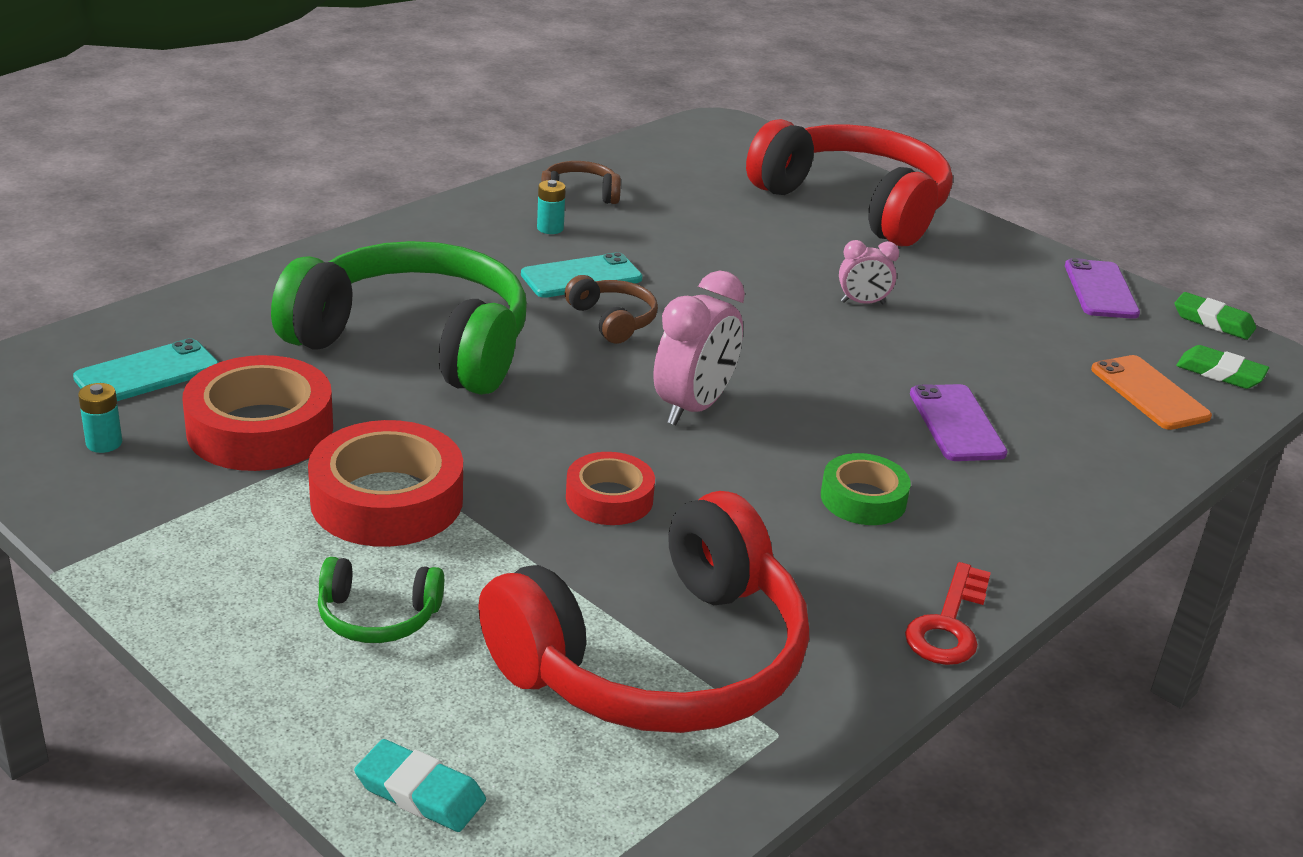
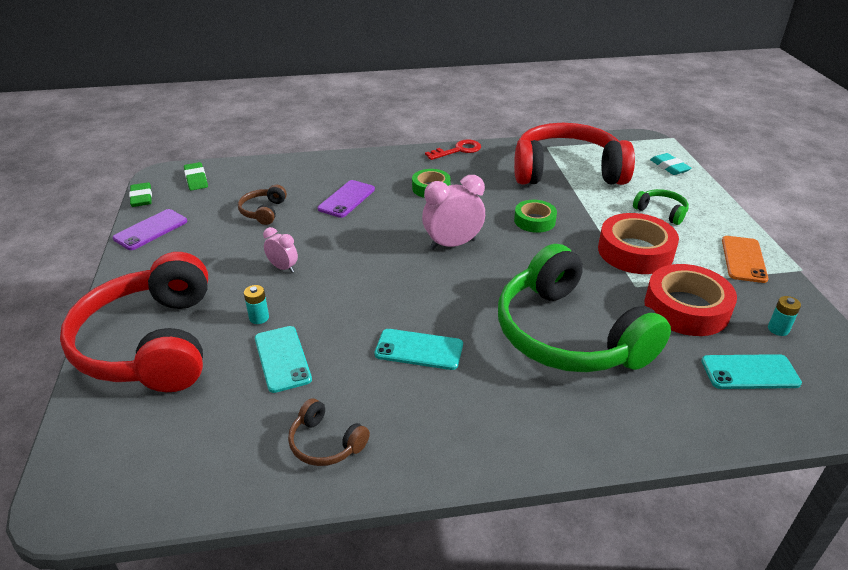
camera: 140 degrees left, 5 degrees up
turquoise battery [537,180,566,234] -> turquoise battery moved to [244,285,269,324]
brown headphones [565,275,658,344] -> brown headphones moved to [238,185,287,225]
red tape [566,452,655,525] -> green tape [514,200,557,233]
orange phone [1091,355,1212,430] -> orange phone moved to [722,236,768,283]
none -> turquoise phone [255,326,312,393]

